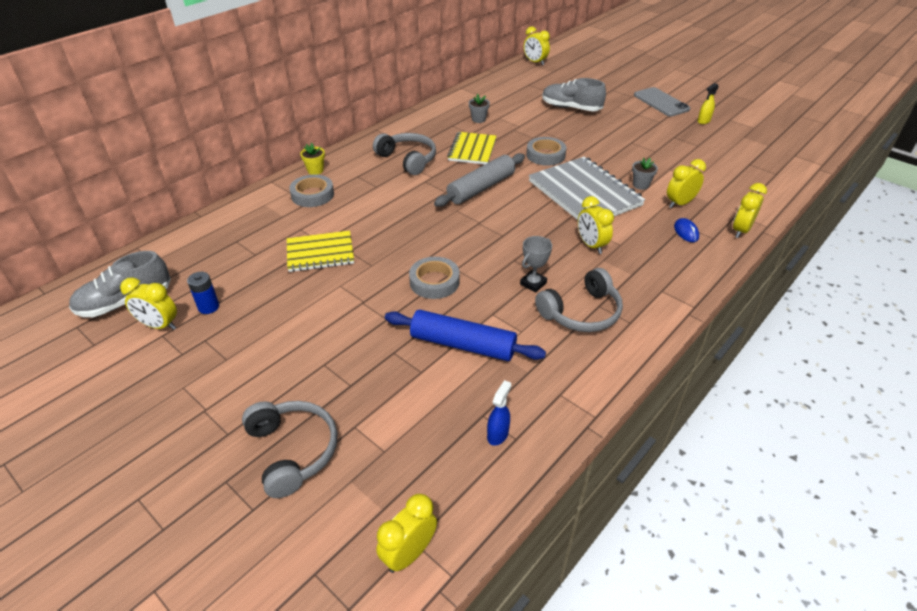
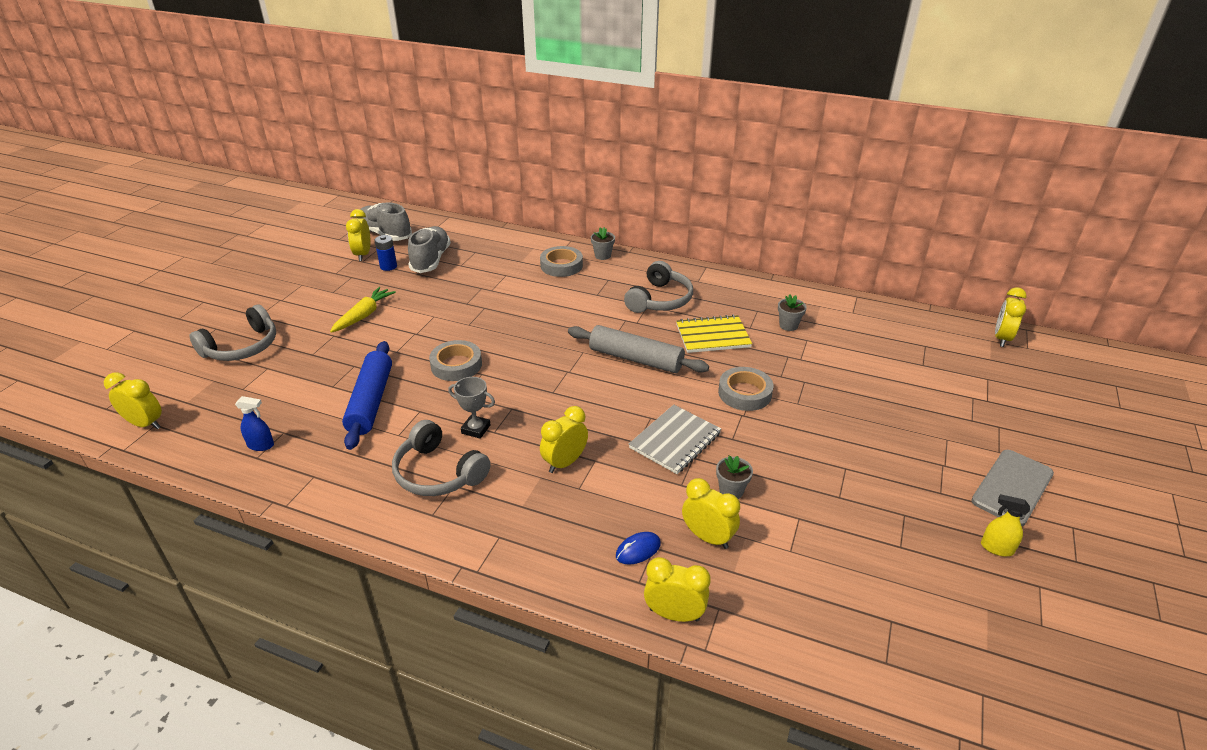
camera: 70 degrees right, 5 degrees down
yellow notebook [287,231,354,272] -> none
yellow flower pot [300,143,325,175] -> grey flower pot [591,227,615,260]
grey notebook [529,157,645,220] -> grey notebook [629,405,721,474], size x0.61
grey shoe [542,78,606,111] -> grey shoe moved to [408,226,451,273]
none -> yellow carrot [330,287,396,333]

